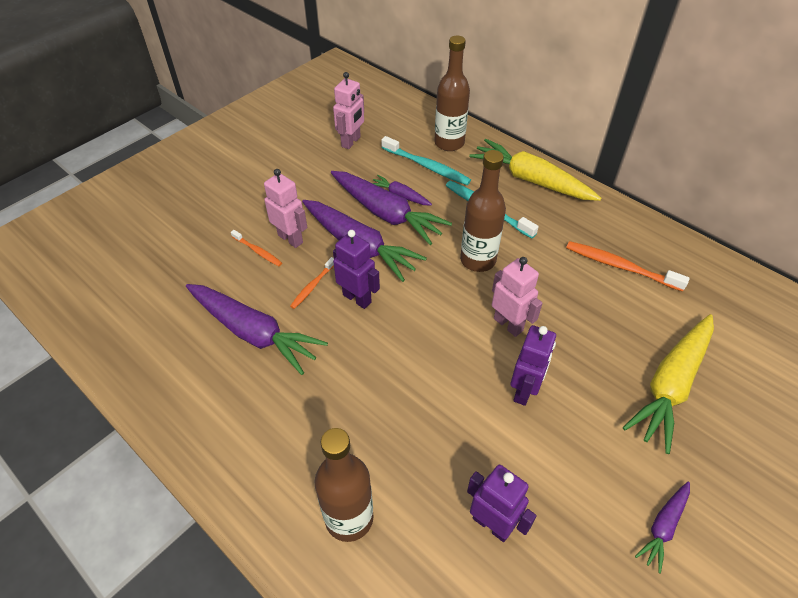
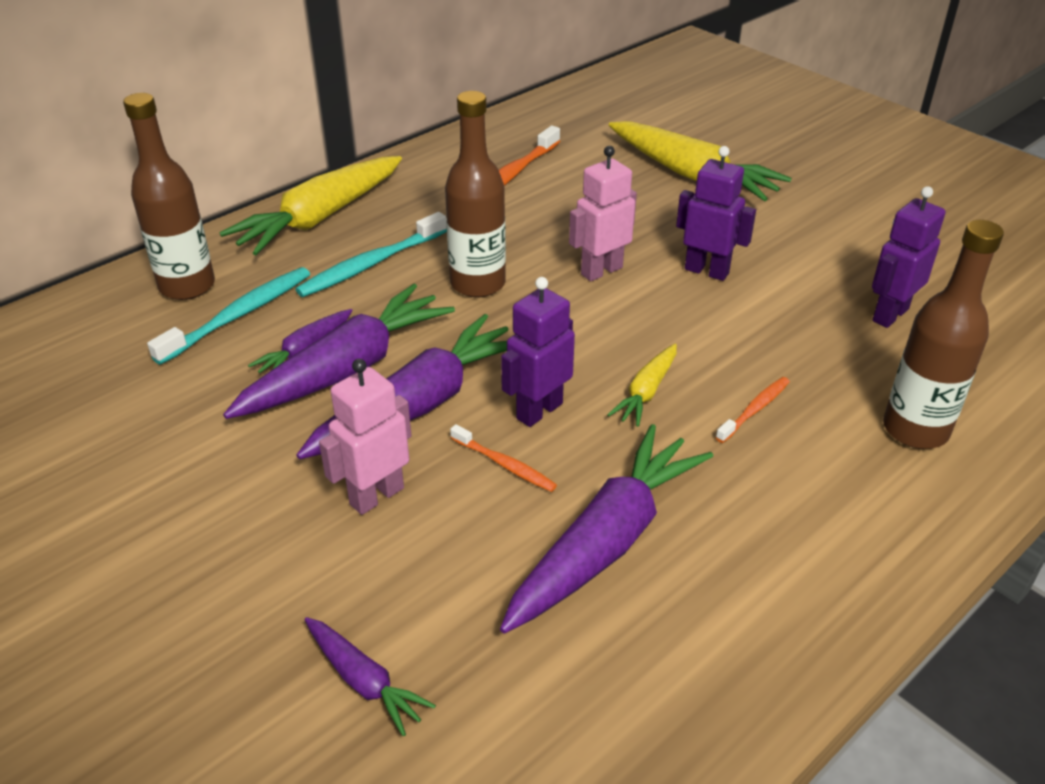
camera: 85 degrees left, 10 degrees down
orange toothbrush [231,230,282,266] -> orange toothbrush moved to [716,377,790,443]
pink robot [333,72,364,149] -> none
purple carrot [635,482,690,573] -> purple carrot moved to [305,617,436,736]
none -> yellow carrot [607,344,677,427]

